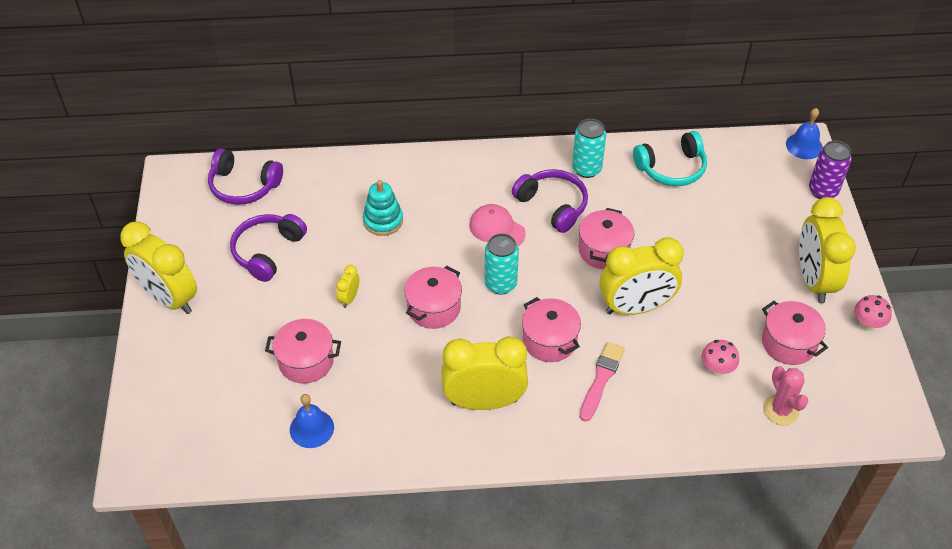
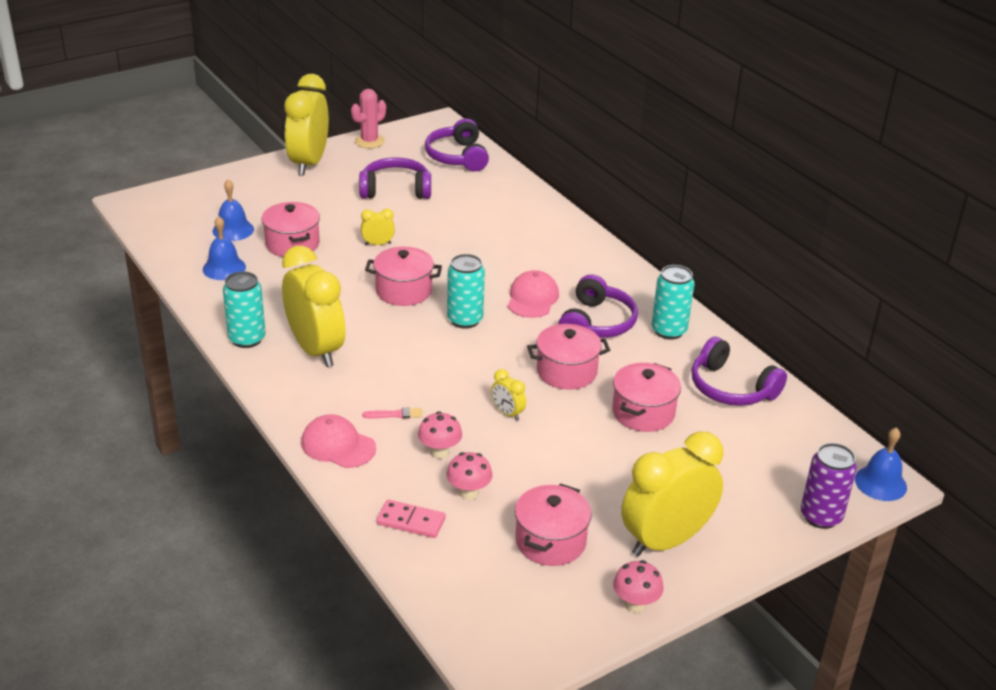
camera: 60 degrees right, 15 degrees down
turquoise stacking toy [363,180,403,236] -> none
pink pot [522,297,581,362] -> pink pot moved to [612,363,681,432]
pink brush [580,342,625,422] -> pink brush [362,407,422,419], size x0.55
yellow clock [600,237,684,315] -> yellow clock [491,369,526,421], size x0.42
turquoise headphones [633,131,707,186] -> purple headphones [692,337,787,406]
pink cactus [763,366,808,425] -> pink cactus moved to [351,89,386,148]
none -> blue bell [213,179,254,241]
none -> turquoise can [223,271,266,348]
none -> pink cap [301,414,376,468]
none -> pink domino [376,499,446,538]
none -> pink mushroom [418,411,462,459]

